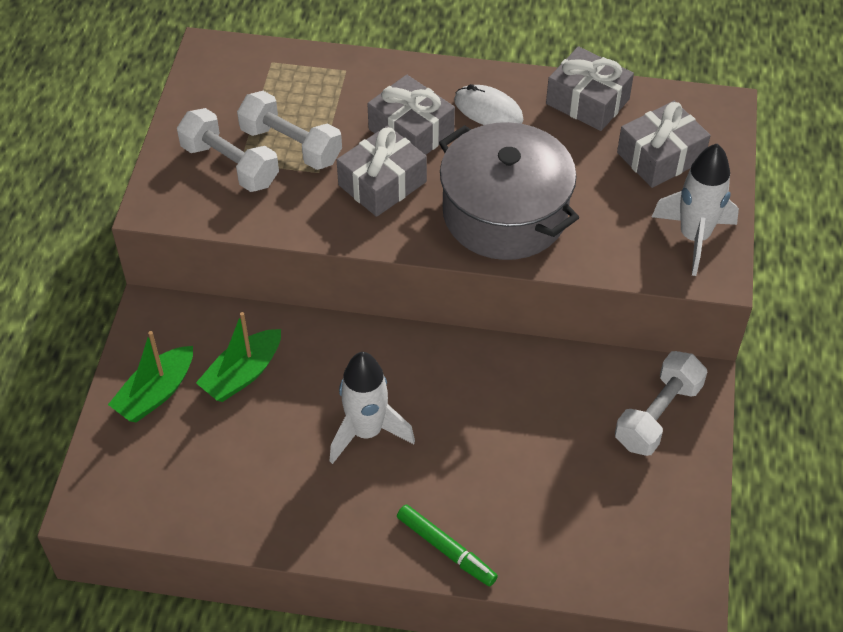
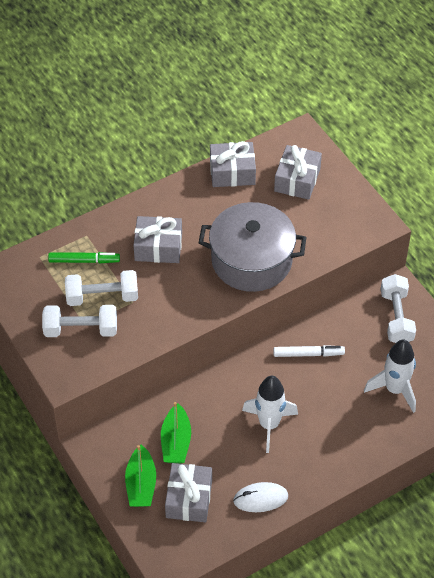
camera: 40 degrees left, 0 degrees up
grey gift [337,125,427,217] -> grey gift moved to [165,463,212,522]
green marker [397,504,498,586] -> green marker moved to [48,252,120,263]
white mouse [454,84,524,125] -> white mouse moved to [233,482,288,512]
white rocket [652,143,739,276] -> white rocket moved to [364,340,416,413]
none -> white marker [273,345,345,357]

